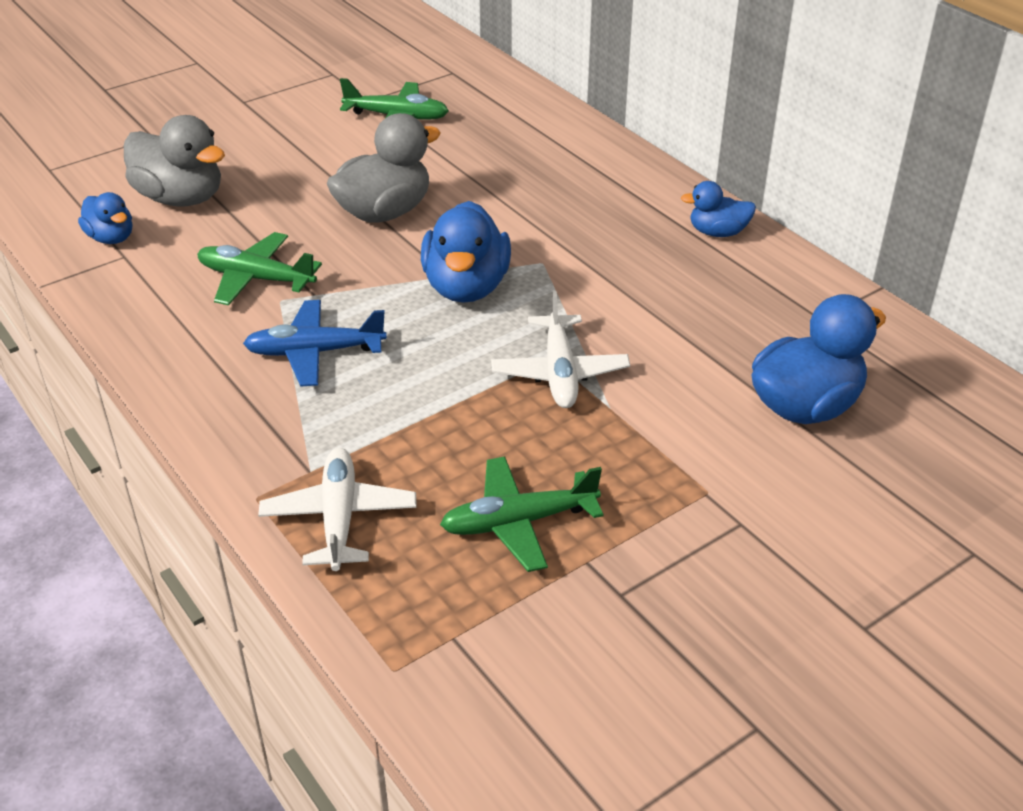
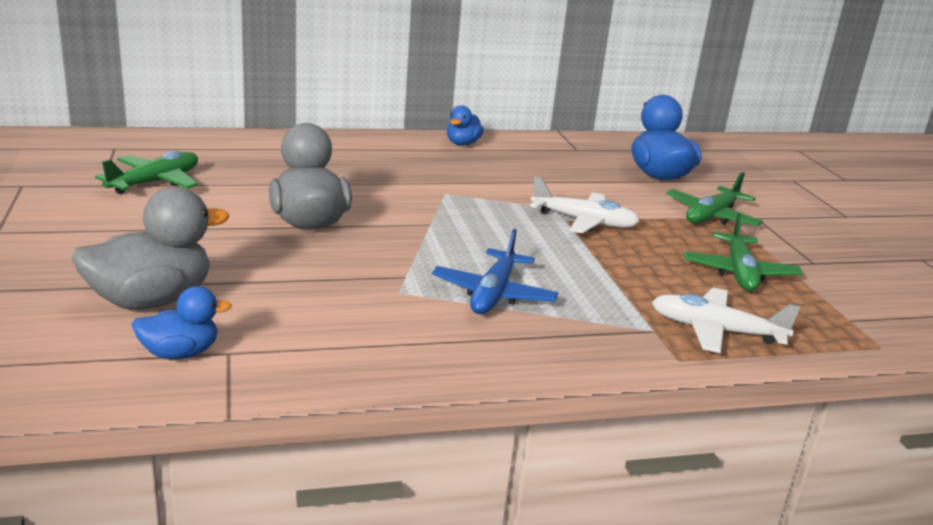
camera: 70 degrees left, 15 degrees down
green plane [197,232,322,305] -> green plane moved to [666,172,763,226]
blue duck [421,201,511,303] -> none

